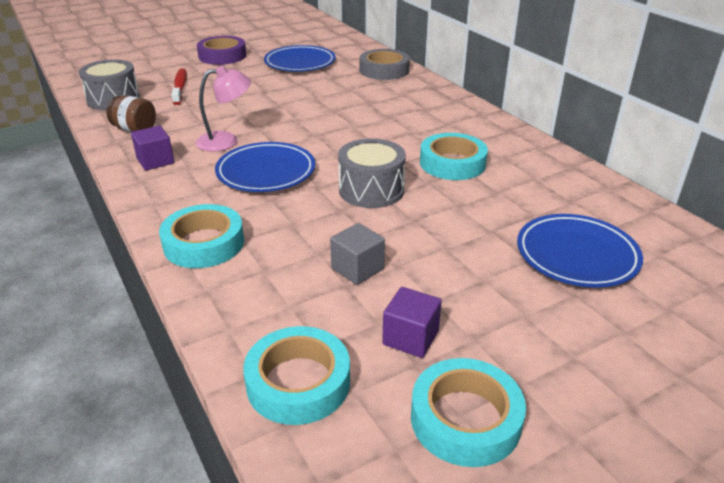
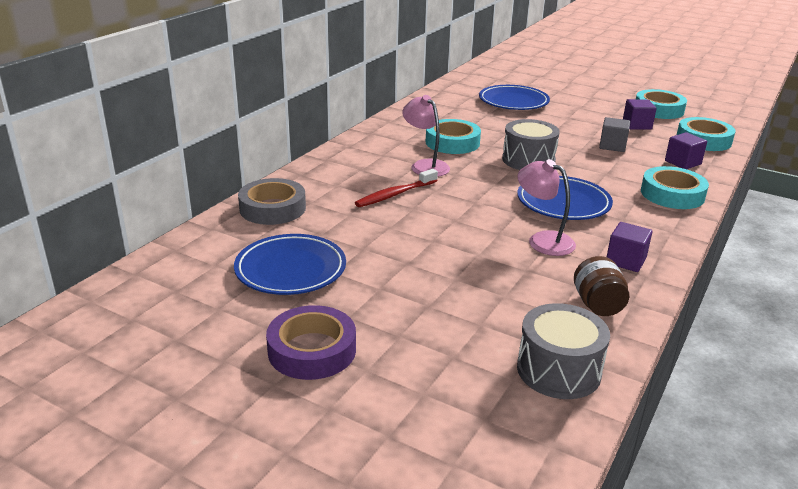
camera: 120 degrees left, 5 degrees down
red toothbrush [172,69,187,105] -> red toothbrush moved to [355,169,438,207]
none -> pink lamp [402,95,450,177]
none -> purple cube [665,132,707,169]

